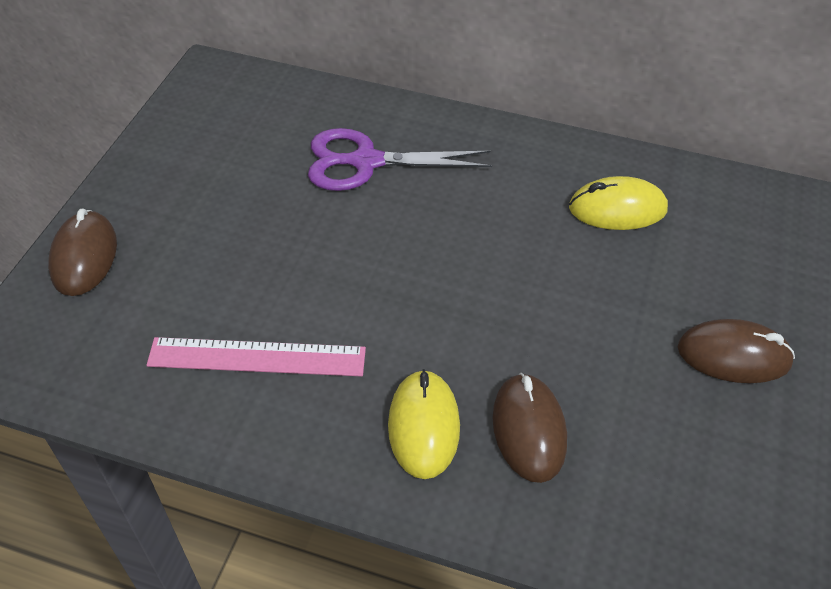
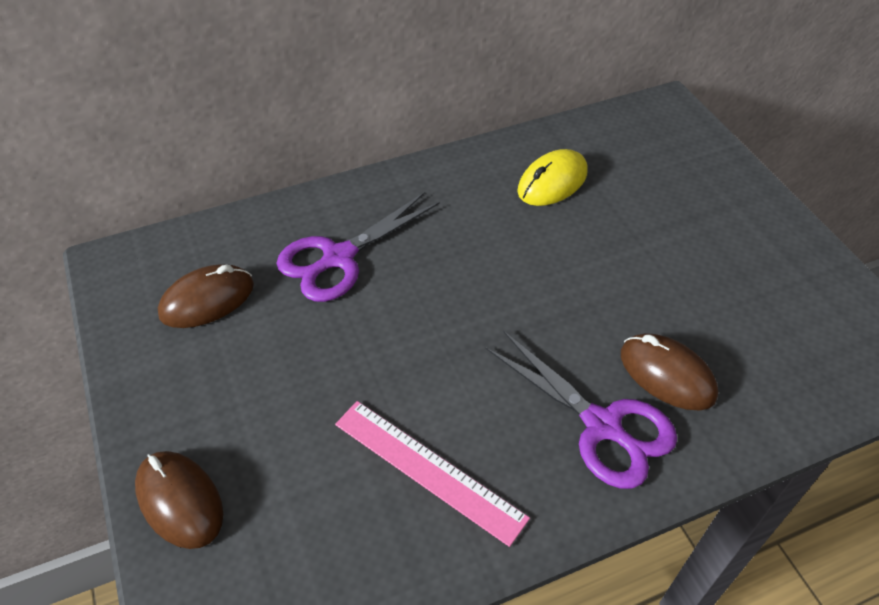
camera: 40 degrees left, 0 degrees up
pink ruler [146,337,366,377] -> pink ruler turned 75 degrees clockwise [335,401,530,547]
yellow mouse [388,369,460,479] -> purple scissors [486,331,677,489]
brown mouse [678,319,795,383] -> brown mouse moved to [158,264,254,328]

